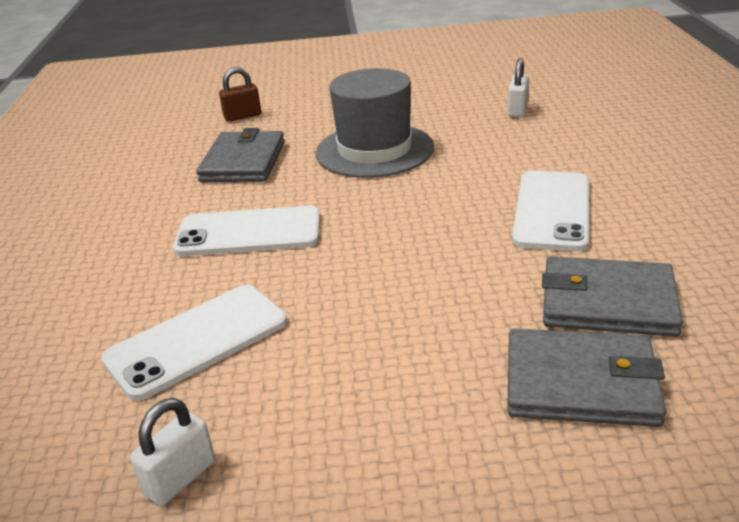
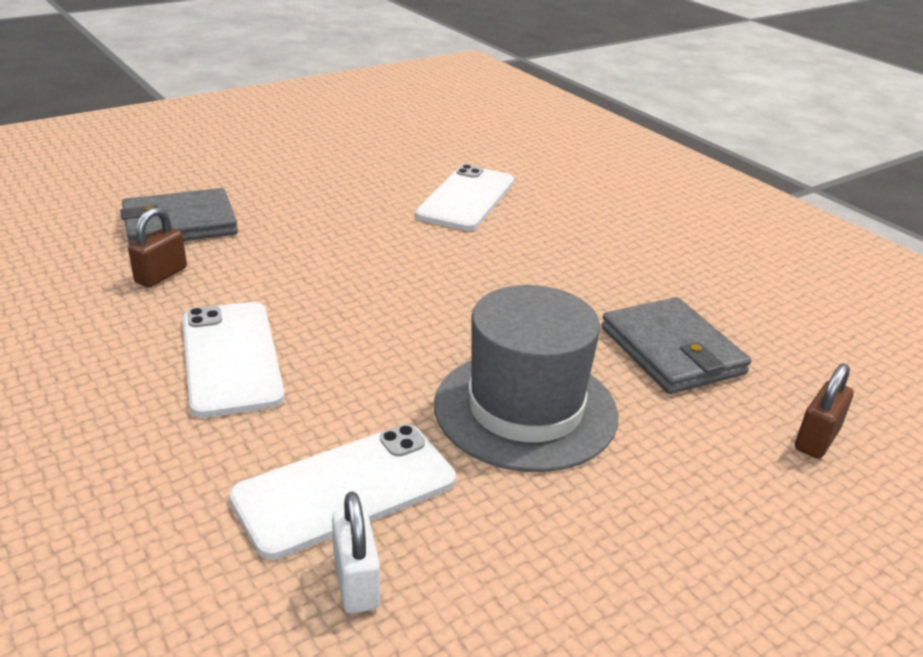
camera: 145 degrees right, 0 degrees up
white padlock [130,398,215,506] -> none
white phone [173,205,320,256] -> white phone moved to [229,424,456,560]
grey wallet [542,256,683,337] -> brown padlock [128,207,187,287]

